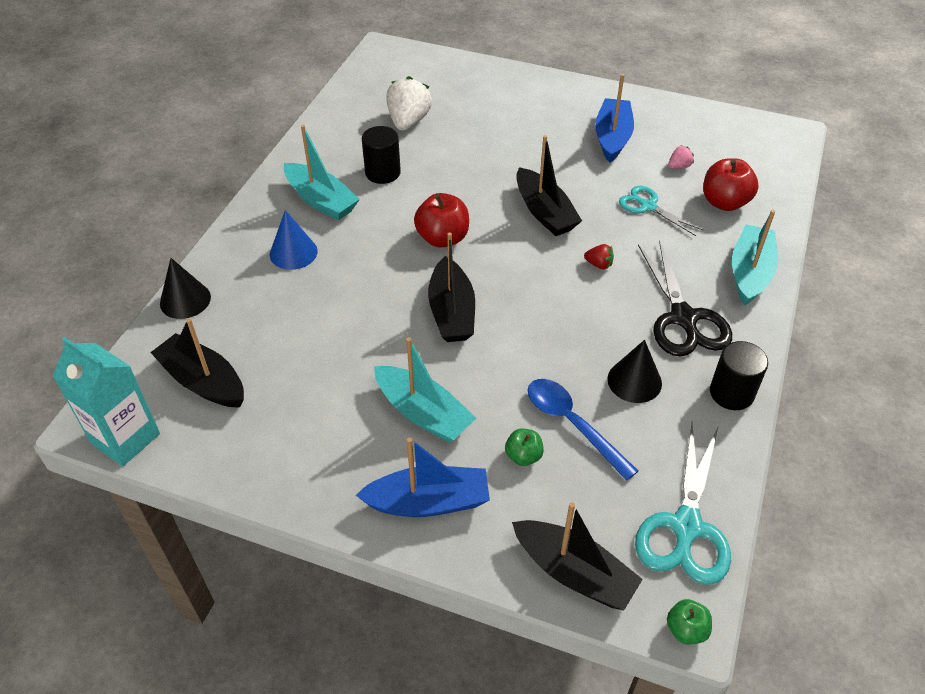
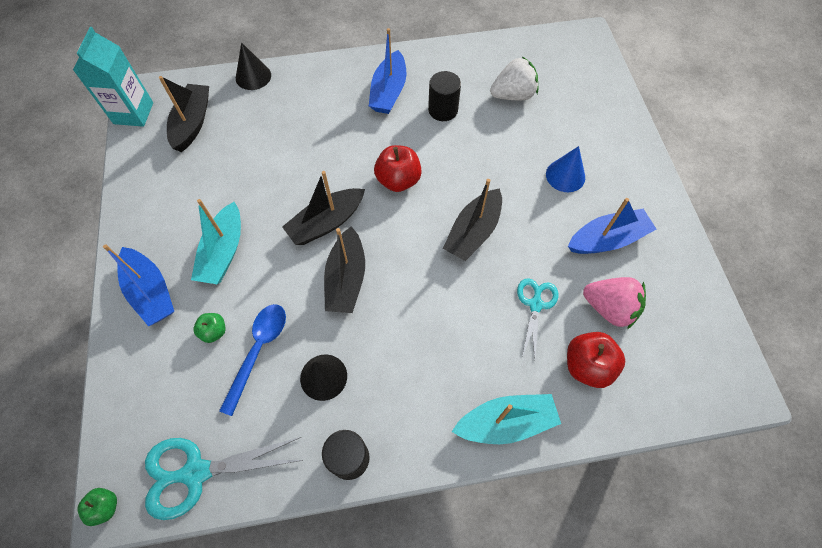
camera: 60 degrees right, 15 degrees up
blue cone [270,210,318,270] -> blue cone moved to [546,146,585,192]
turquoise boat [284,125,360,220] -> blue boat [369,28,406,114]
black boat [512,502,643,610] -> black boat moved to [324,226,365,313]
red strawberry [584,244,614,270] -> none
black scissors [638,240,732,357] -> none
pink strawberry [668,145,694,169] -> pink strawberry [583,277,646,329], size x2.11

